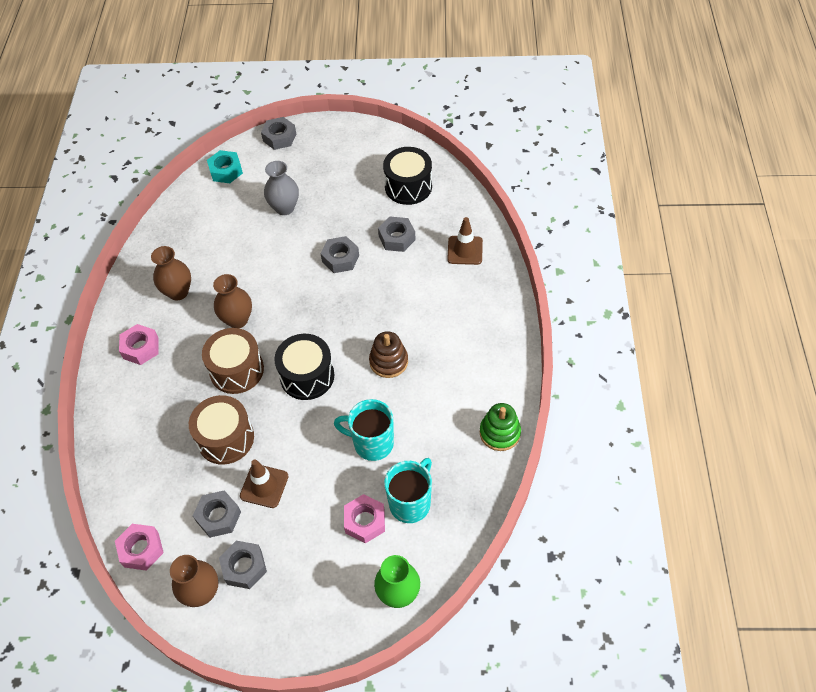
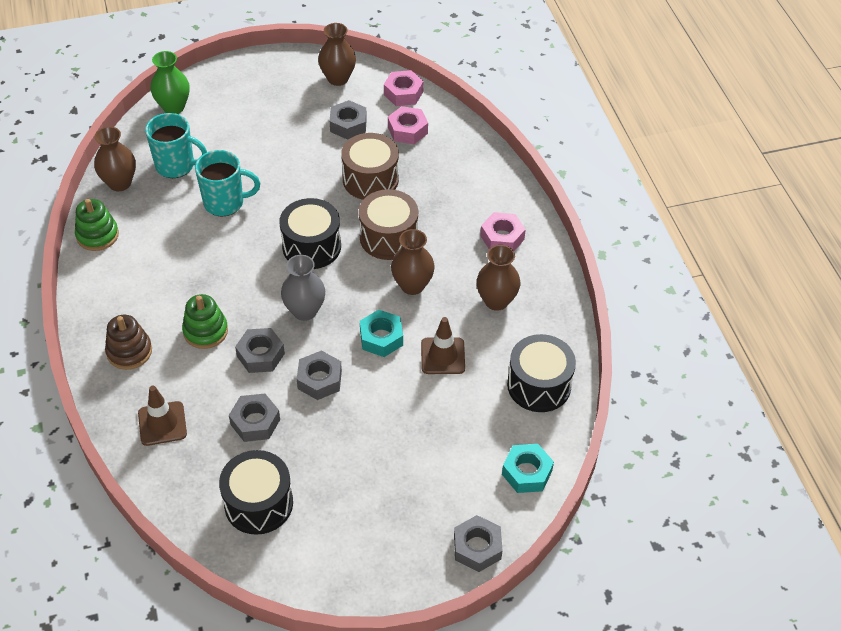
camera: 160 degrees right, 5 degrees down
grey nut [219,541,267,589] -> grey nut moved to [235,328,285,373]
brown traffic cone [240,459,288,508] -> brown traffic cone moved to [421,317,465,374]
grey vase [264,161,299,215] -> grey vase moved to [281,255,325,321]
pink nut [344,494,385,543] -> pink nut moved to [388,106,428,144]
brown stacking toy [369,331,408,378] -> brown stacking toy moved to [105,315,152,370]
turquoise mug [384,458,432,523] -> turquoise mug turned 90 degrees counterclockwise [145,113,207,178]
none -> brown vase [94,126,136,191]
none -> green stacking toy [182,294,228,349]
none -> turquoise nut [360,310,403,357]
none -> black drum [507,334,576,412]

